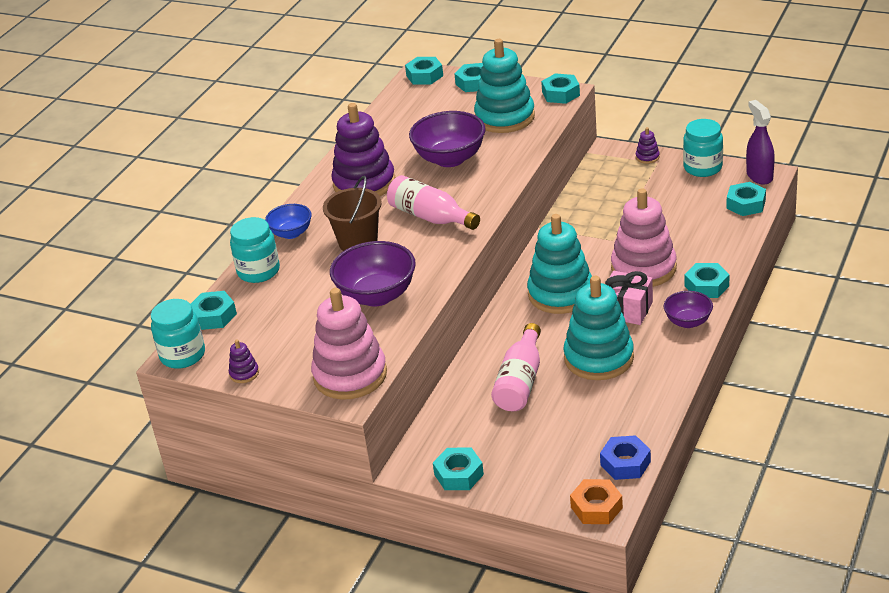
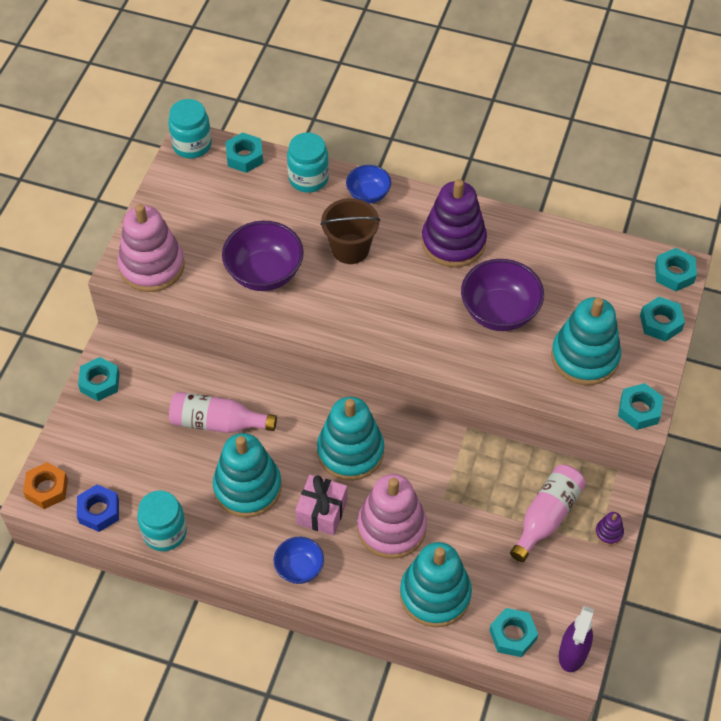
camera: 80 degrees right, 20 degrees up
purple stacking toy [229,340,259,383] -> none
pink bottle [387,175,480,230] -> pink bottle moved to [510,465,586,562]
purple bowl [664,291,713,328] -> blue bowl [274,537,324,584]
turquoise jar [683,119,723,177] -> turquoise jar moved to [137,490,187,551]
turquoise nut [685,263,729,298] -> none
purple spray bottle [746,100,775,185] -> purple spray bottle turned 135 degrees clockwise [559,606,594,672]
none -> turquoise stacking toy [400,542,472,627]

